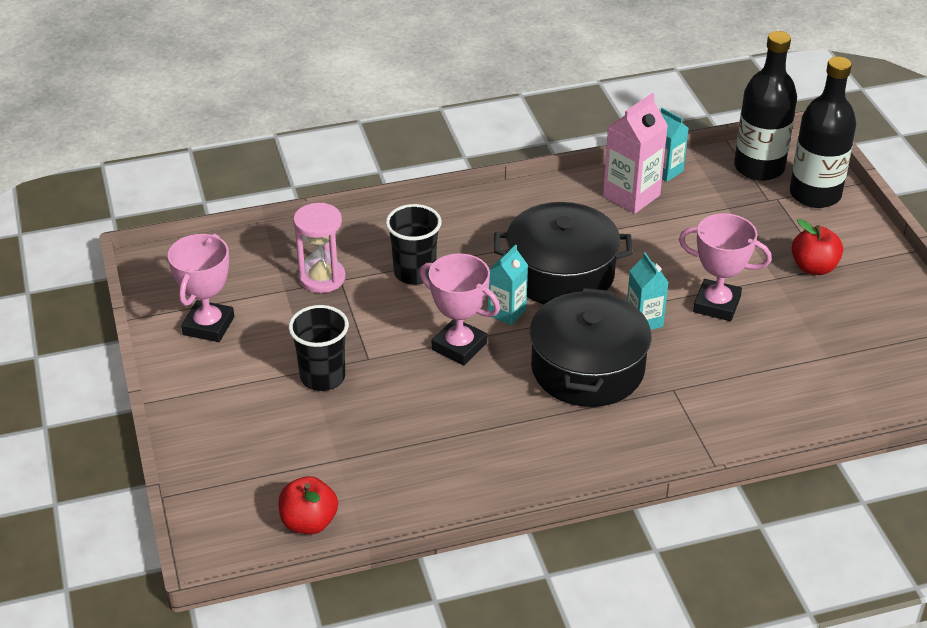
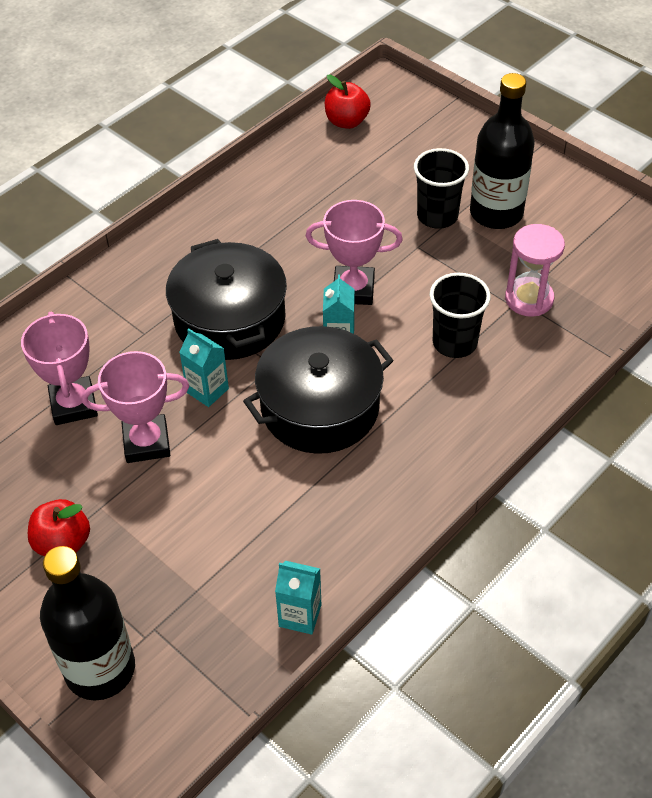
camera: 150 degrees right, 10 degrees up
pink trophy [168,234,234,342] -> pink trophy moved to [21,311,98,425]
pink carton [603,93,668,214] -> none
black bottle [734,31,797,181] -> black bottle moved to [470,73,535,229]

